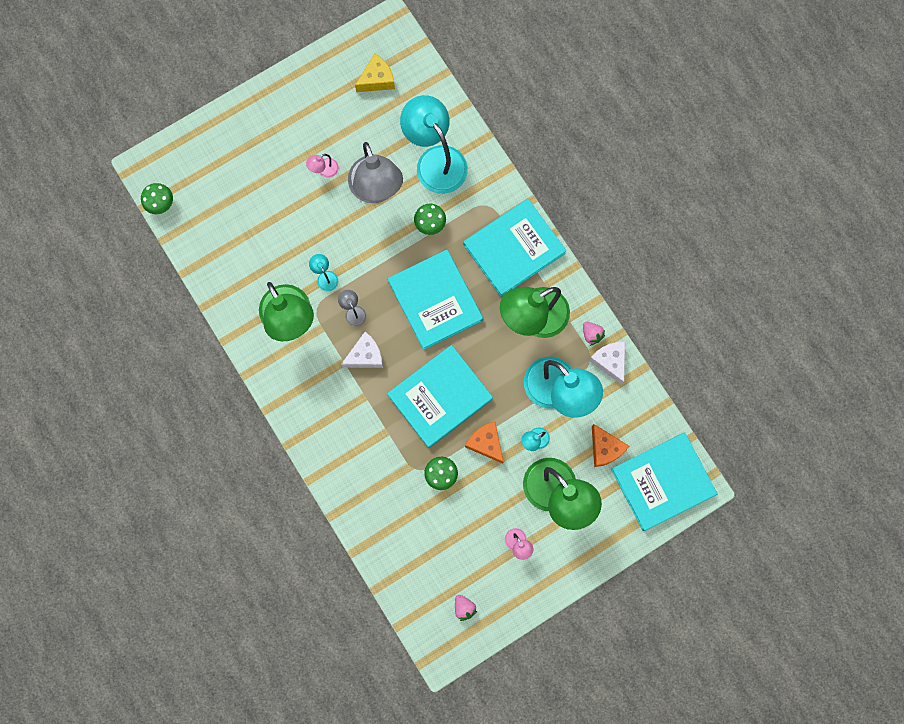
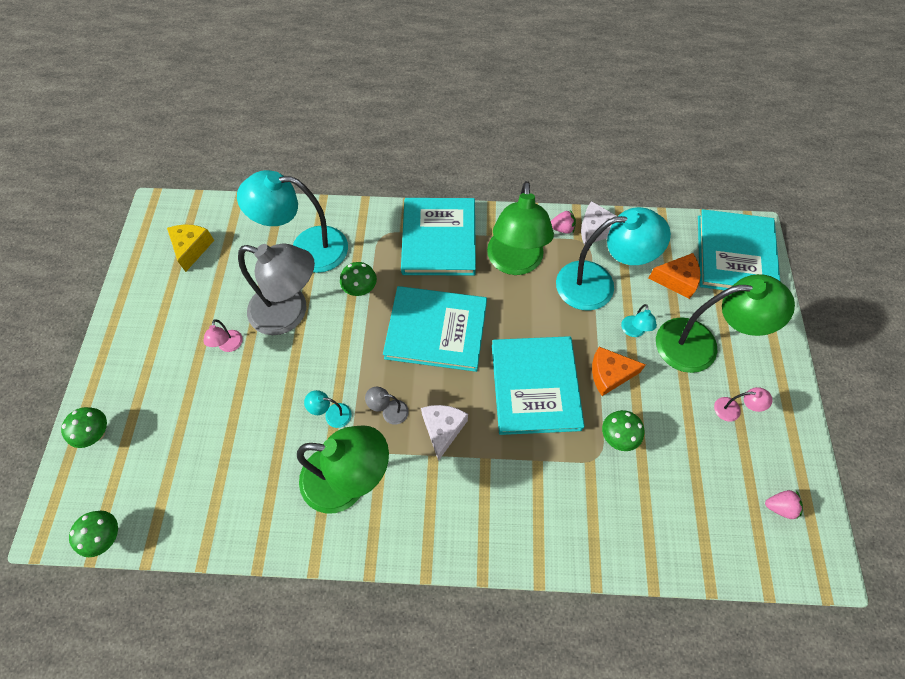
camera: 55 degrees left, 15 degrees down
none -> green mushroom [61,407,107,448]

